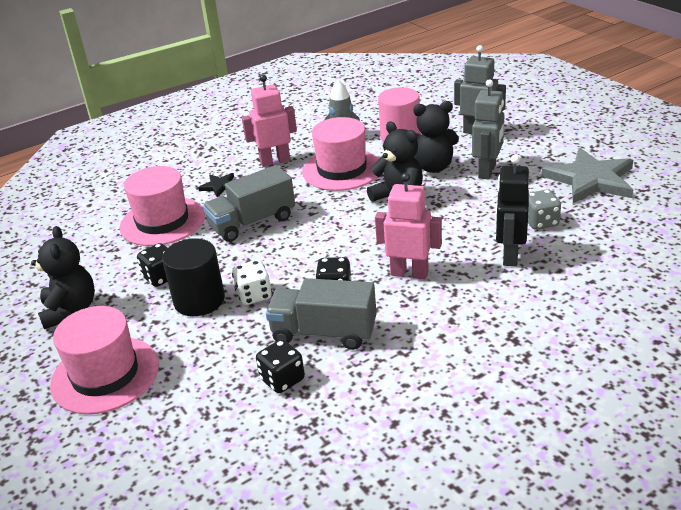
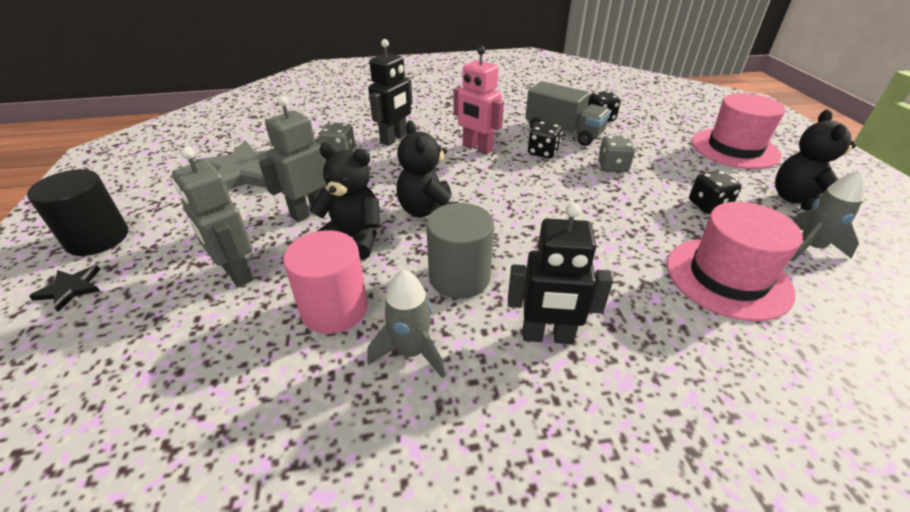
camera: 160 degrees left, 5 degrees up
black cylinder [162,238,225,316] -> black cylinder moved to [27,169,128,256]
black star [198,173,234,197] -> black star moved to [29,265,100,312]
grey truck [203,165,295,242] -> none
white dice [232,260,272,305] -> grey dice [598,136,635,172]
pink robot [242,75,297,167] -> black robot [508,203,613,344]
pink hat [302,117,379,191] -> grey cylinder [426,203,494,299]
none -> grey rocket [791,170,865,262]

